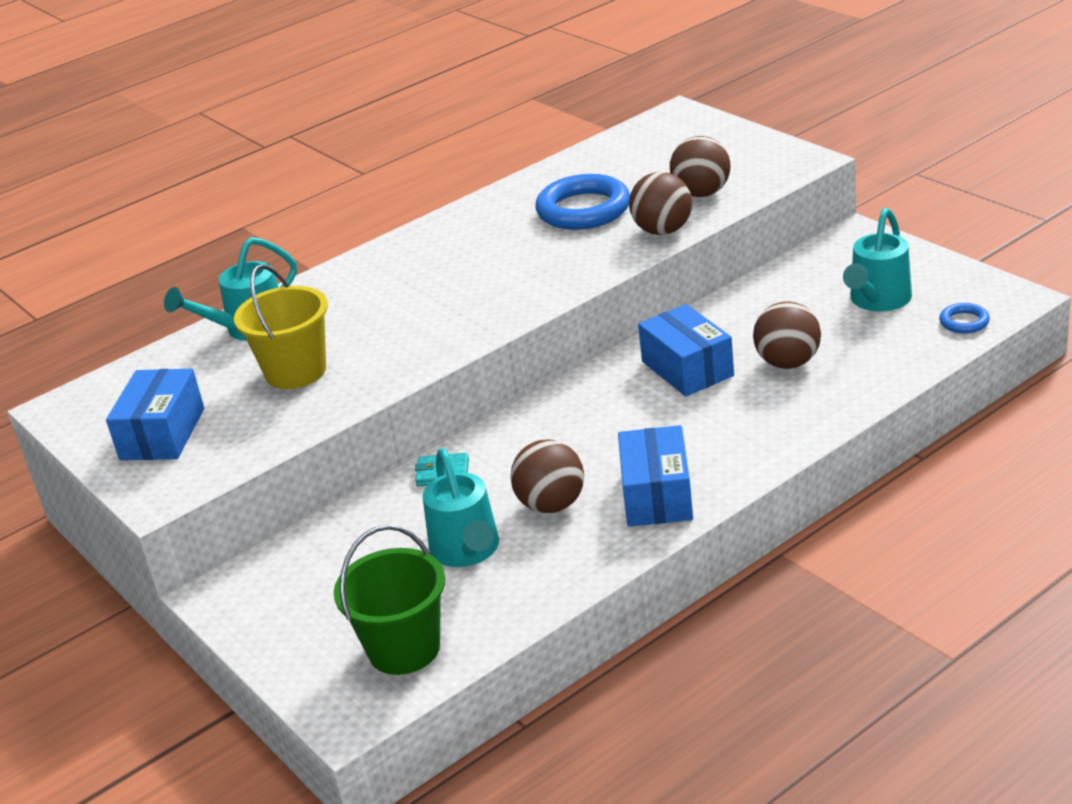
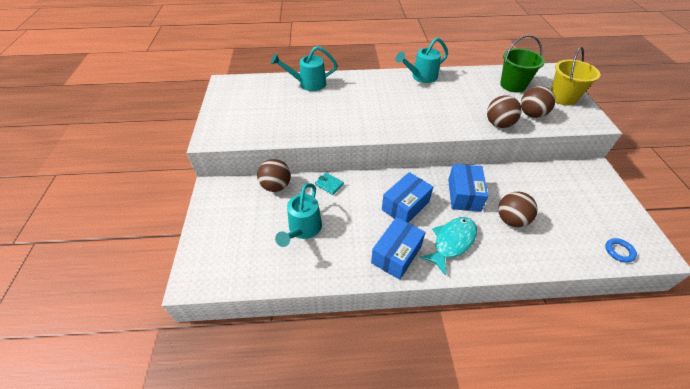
camera: 30 degrees right, 15 degrees up
blue box [106,369,204,460] -> blue box moved to [382,172,433,223]
yellow bucket [234,264,328,389] -> yellow bucket moved to [551,47,600,106]
green bucket [334,525,445,675] -> green bucket moved to [500,35,545,93]
brown ball [510,440,584,513] -> brown ball moved to [257,159,291,192]
blue ring [535,174,630,230] -> none
turquoise watering can [843,208,912,311] -> turquoise watering can moved to [396,37,448,83]
none -> turquoise fish [419,217,477,276]

